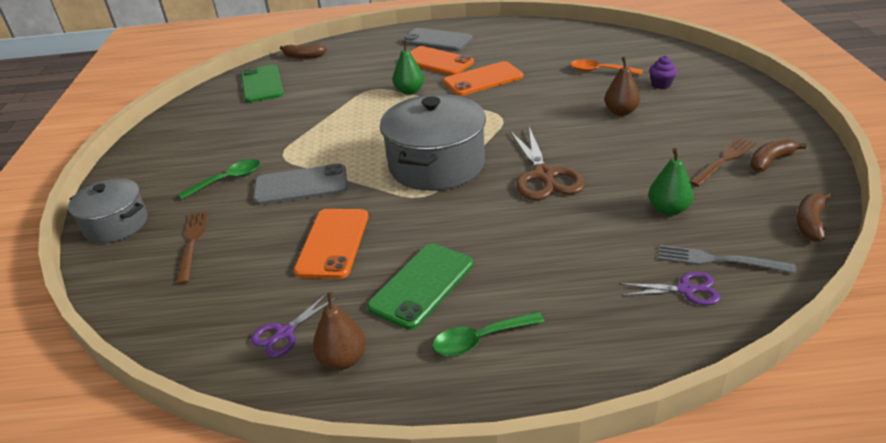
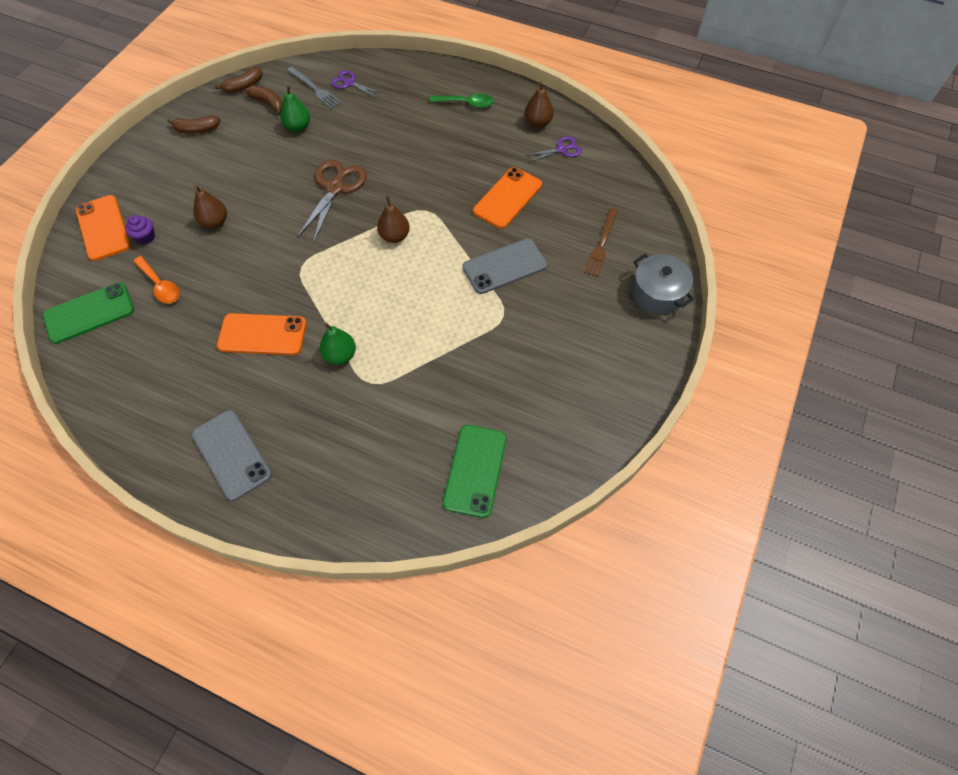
camera: 155 degrees left, 25 degrees up
green spoon [178,159,260,200] -> none
grey phone [253,163,347,205] -> grey phone turned 45 degrees counterclockwise [462,238,547,294]
brown banana [280,44,327,59] -> brown banana moved to [245,86,283,116]
green phone [367,243,473,330] -> green phone moved to [43,282,134,344]
grey pot [380,94,486,191] -> brown pear [377,196,410,243]
orange phone [410,46,474,75] -> orange phone moved to [76,195,130,261]
brown fork [690,137,756,187] -> none

